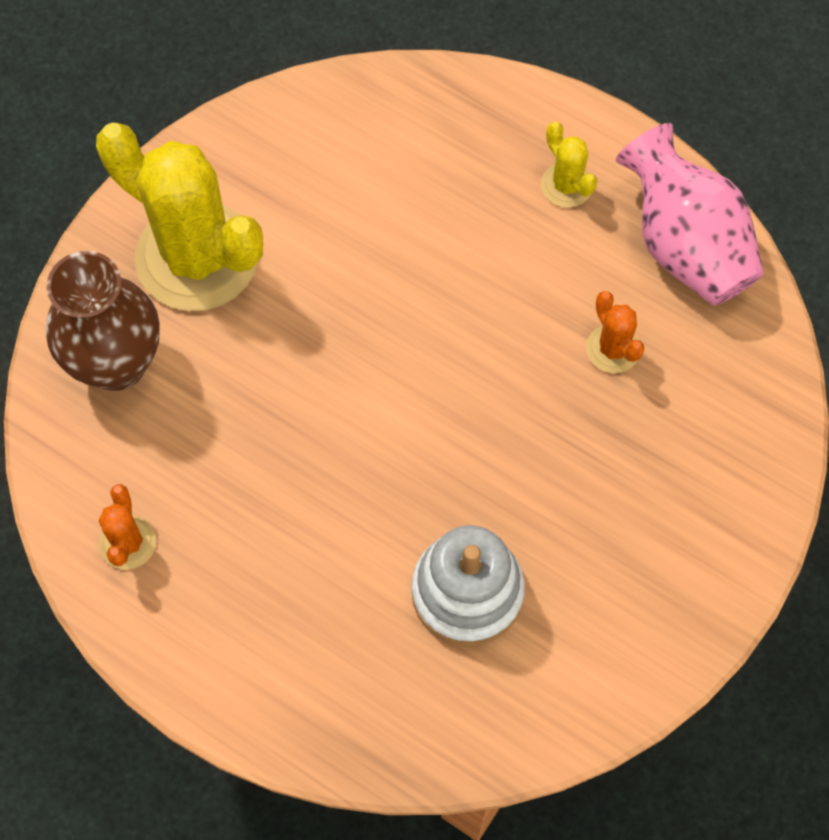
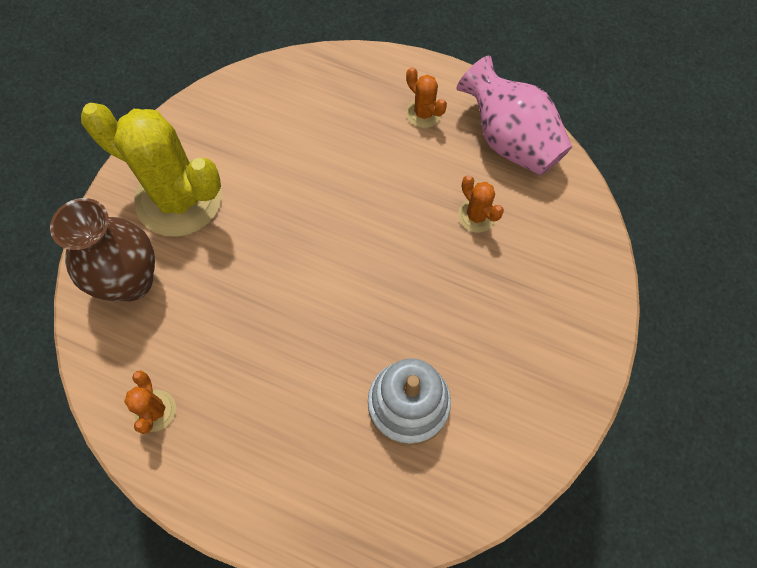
camera: 10 degrees left, 0 degrees up
yellow cactus [541,122,597,208] -> orange cactus [406,67,447,128]

